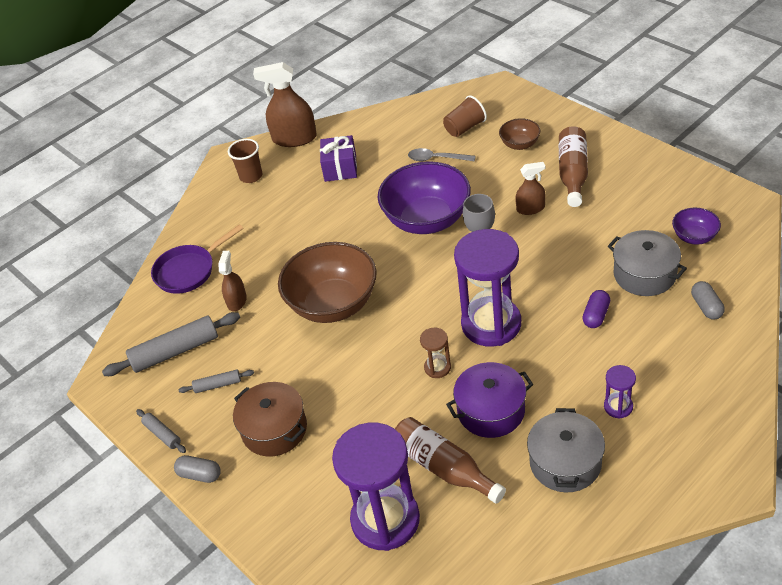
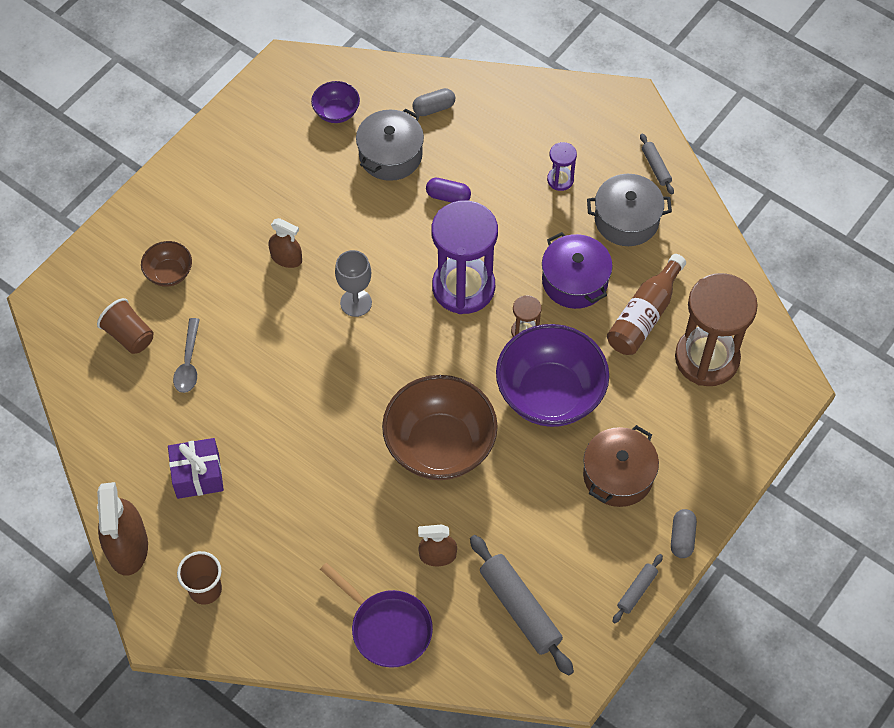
camera: 105 degrees left, 15 degrees up
grey rolling pin [179,370,254,393] -> grey rolling pin moved to [640,133,674,195]
purple hourglass [332,423,420,551] -> brown hourglass [675,273,758,386]
purple bowl [378,161,471,234] -> purple bowl moved to [496,324,609,427]
brown spray bottle [515,162,546,215] -> brown spray bottle turned 135 degrees clockwise [269,218,302,268]
brown bottle [559,126,588,207] -> none

